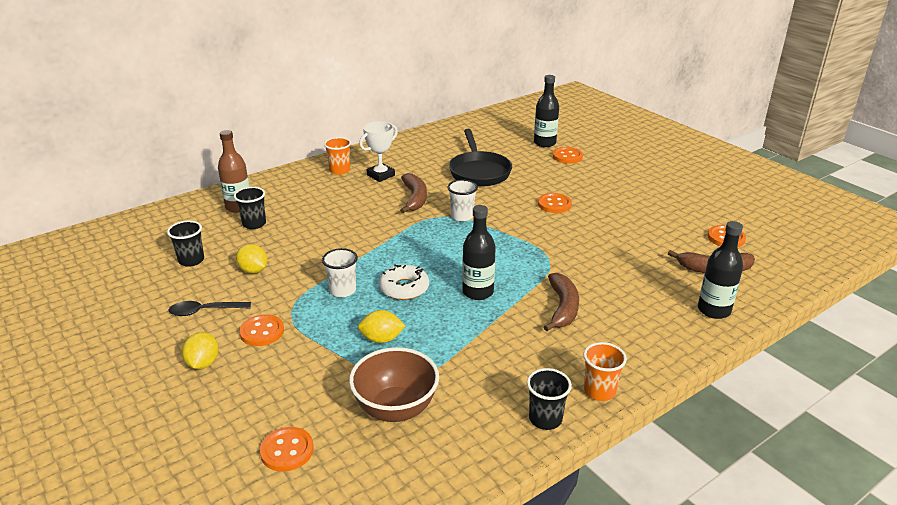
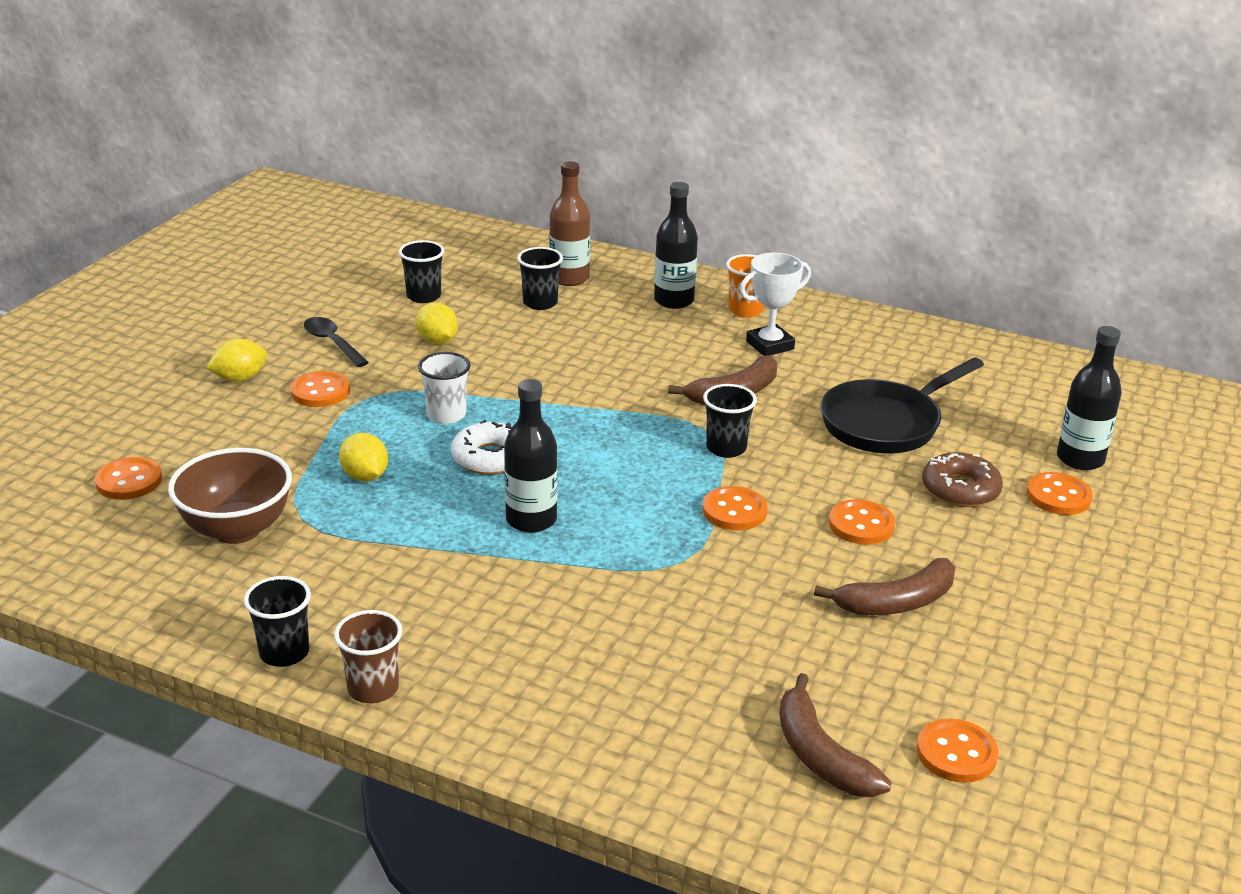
camera: 60 degrees right, 0 degrees up
yellow lemon [236,244,268,274] -> yellow lemon turned 45 degrees counterclockwise [416,302,458,344]
white trophy [359,121,398,182] -> white trophy turned 45 degrees counterclockwise [740,252,811,356]
white cup [448,179,478,221] -> black cup [703,384,757,458]
brown banana [544,273,579,331] -> brown banana moved to [814,558,955,615]
orange cup [583,342,627,401] -> brown cup [334,610,403,703]
black bottle [698,221,743,319] -> black bottle moved to [654,182,698,309]
none -> orange button [703,486,768,530]
none -> brown donut [922,452,1003,507]

